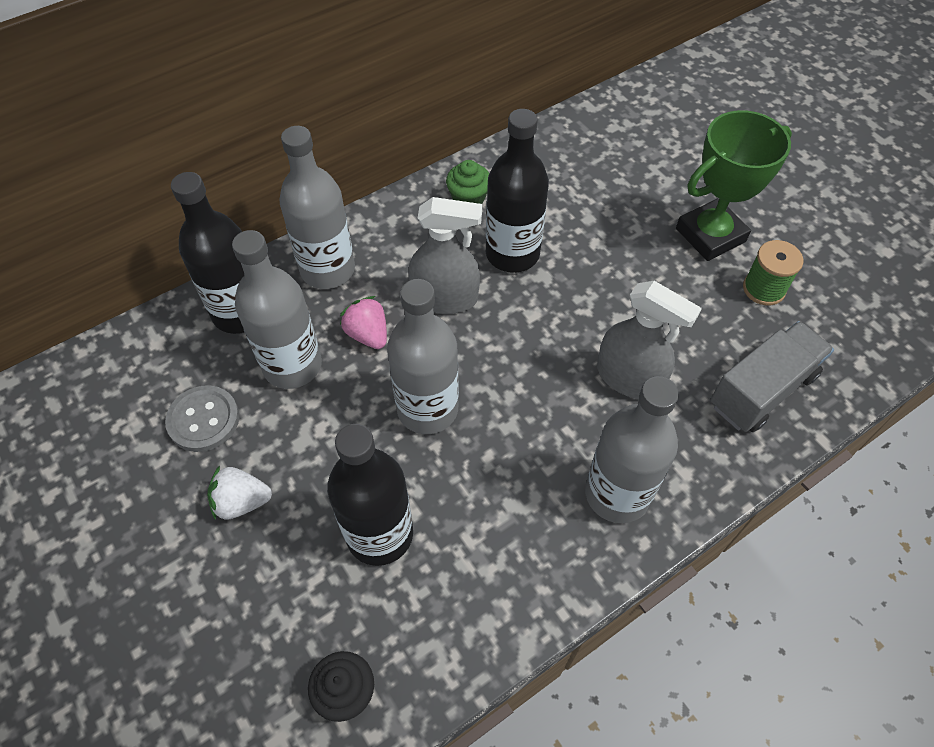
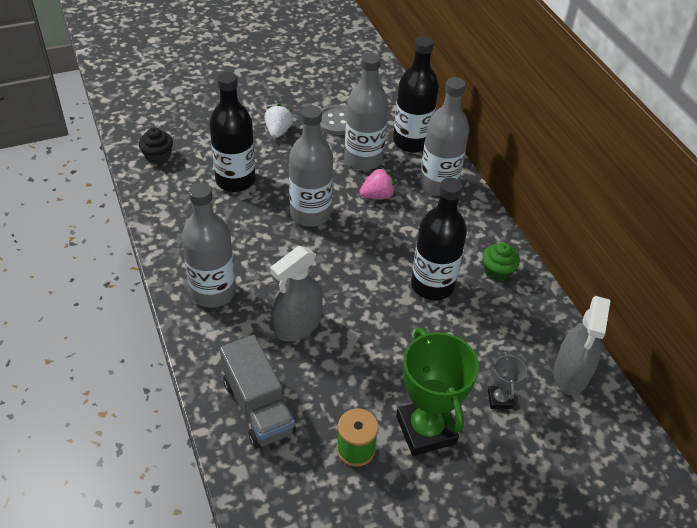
camera: 100 degrees right, 10 degrees down
grey spray bottle [409,197,482,314] -> grey spray bottle moved to [553,296,611,395]
none -> grey trophy [488,352,527,409]

